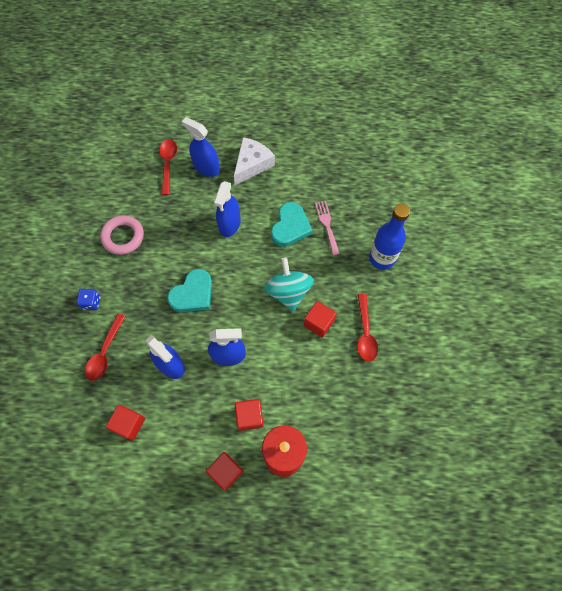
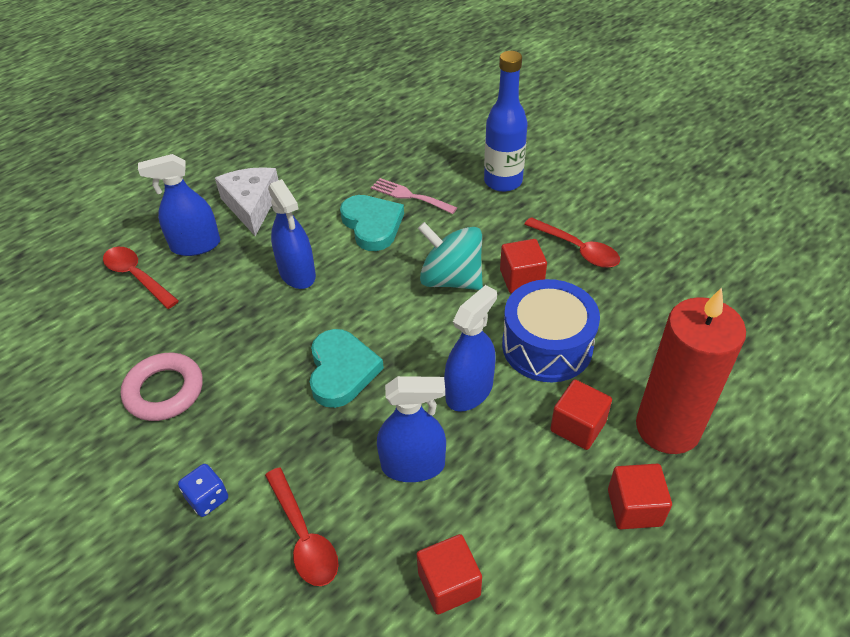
camera: 45 degrees left, 20 degrees down
none -> blue drum [502,279,600,382]

